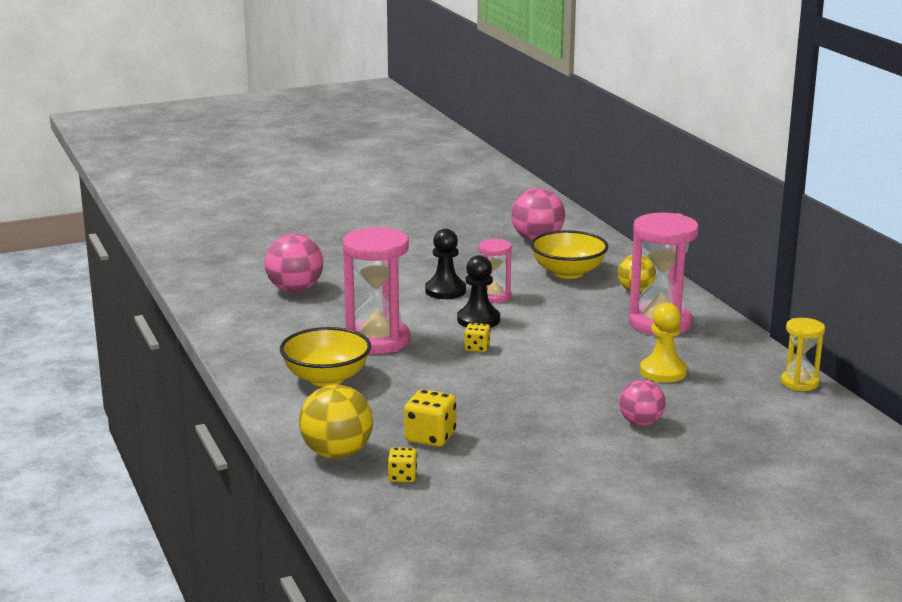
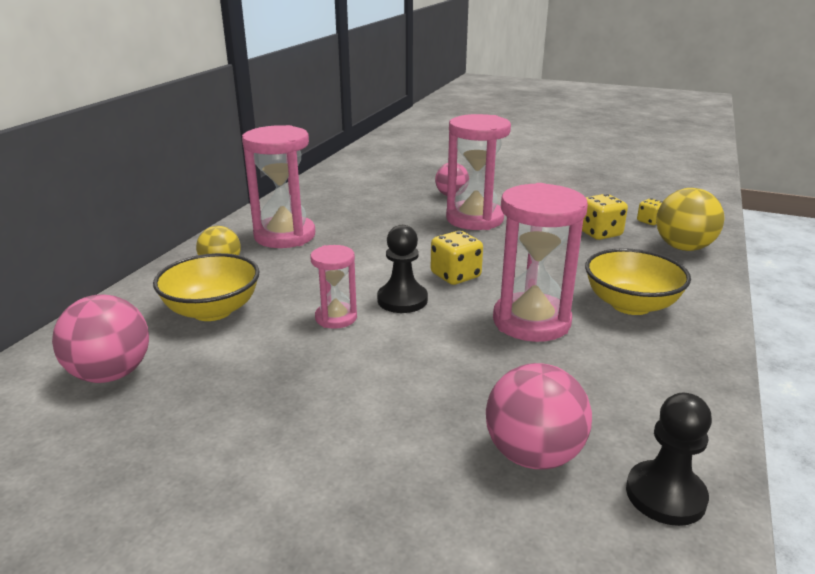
camera: 135 degrees left, 5 degrees up
black pawn [425,229,466,299] -> black pawn moved to [626,393,712,526]
yellow dice [464,323,491,352] -> yellow dice [431,231,483,285], size x1.65
yellow pawn [640,303,687,382] -> none
yellow hourglass [781,318,825,391] -> none
none -> pink hourglass [446,114,511,230]

